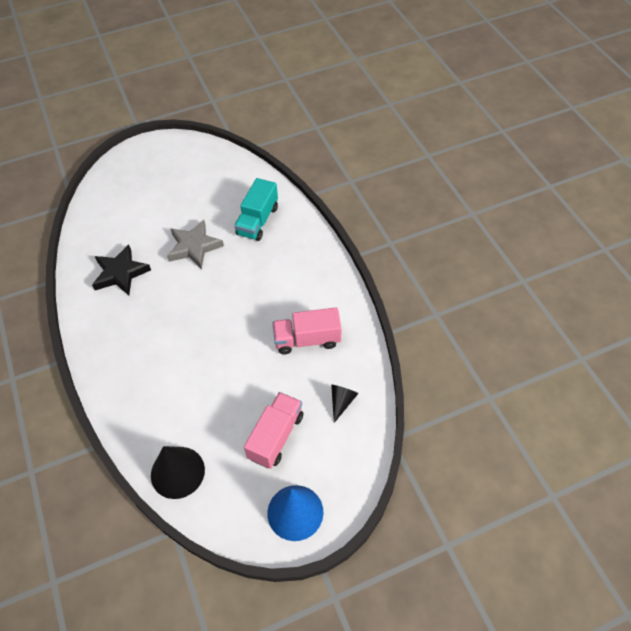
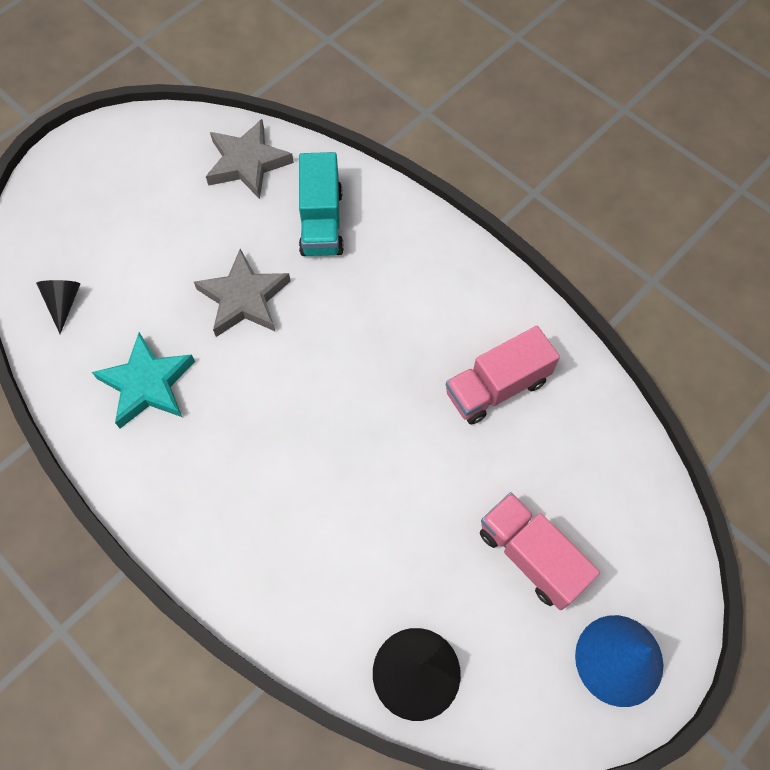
camera: 25 degrees left, 10 degrees up
black star [92,245,151,295] -> turquoise star [92,332,195,428]
pink truck [244,392,303,469] -> pink truck turned 45 degrees counterclockwise [480,492,600,610]
black cone [331,385,359,423] -> black cone moved to [36,280,80,334]
none -> grey star [206,119,294,199]

